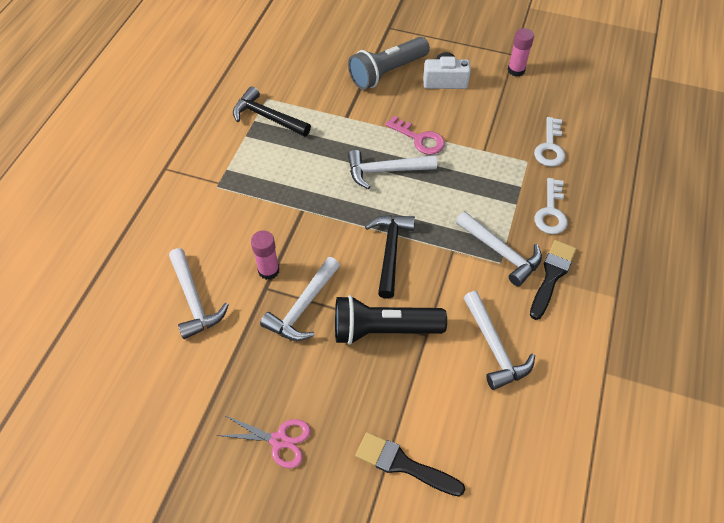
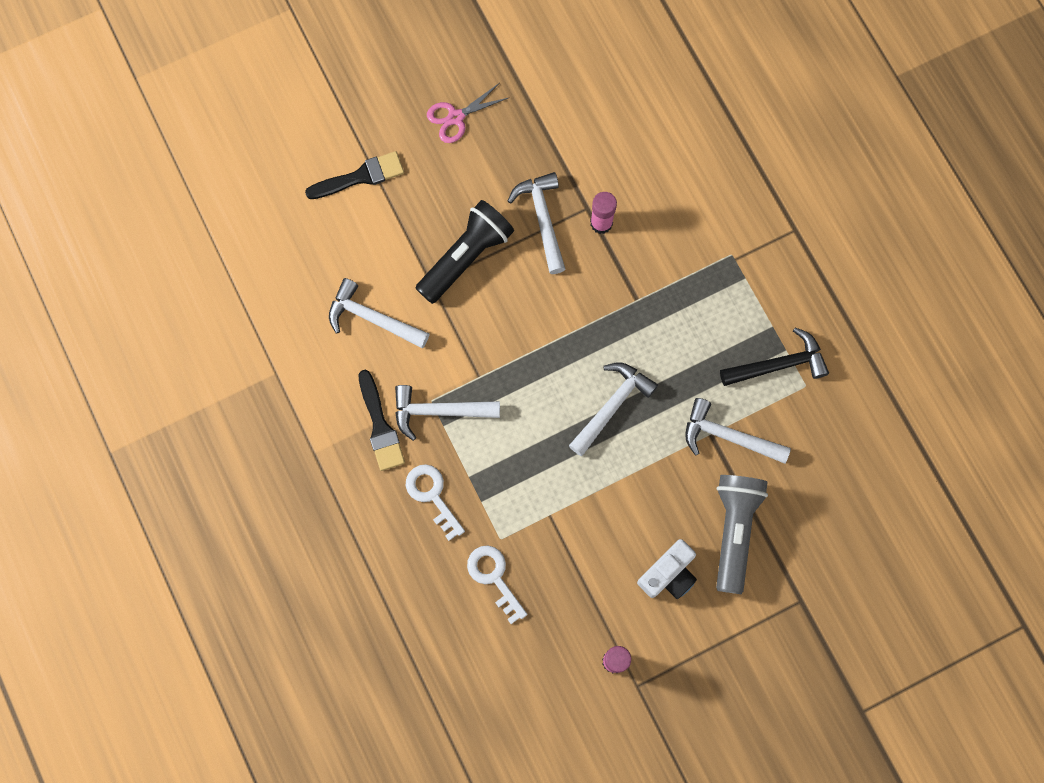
camera: 135 degrees right, 20 degrees up
white hammer [169,248,229,339] -> white hammer moved to [685,398,791,464]
black hammer [365,215,415,299] -> none
pink key [385,116,445,155] -> none

